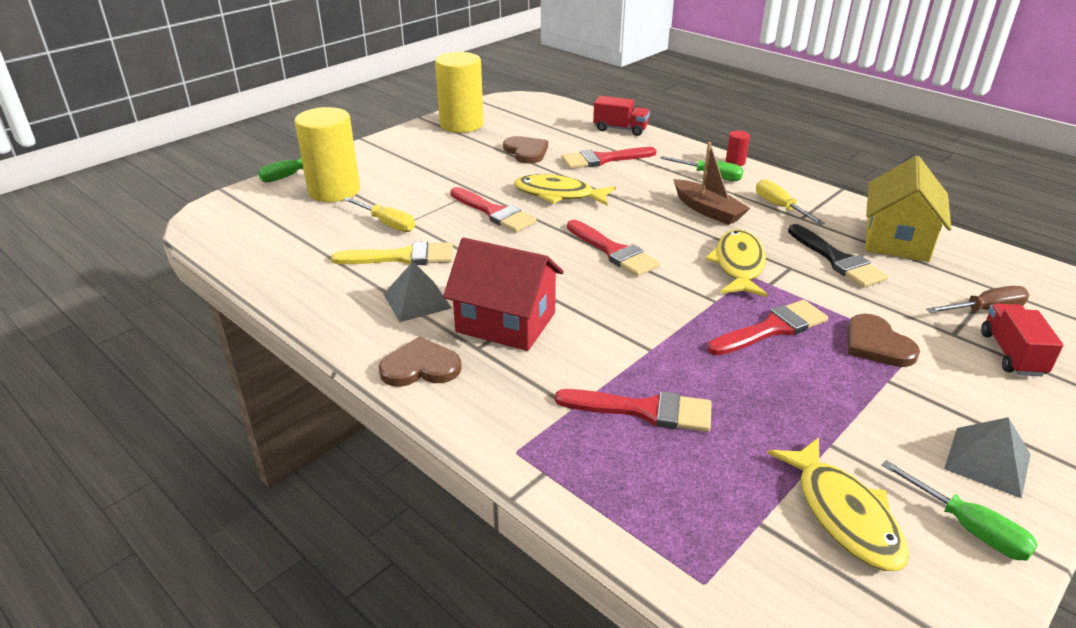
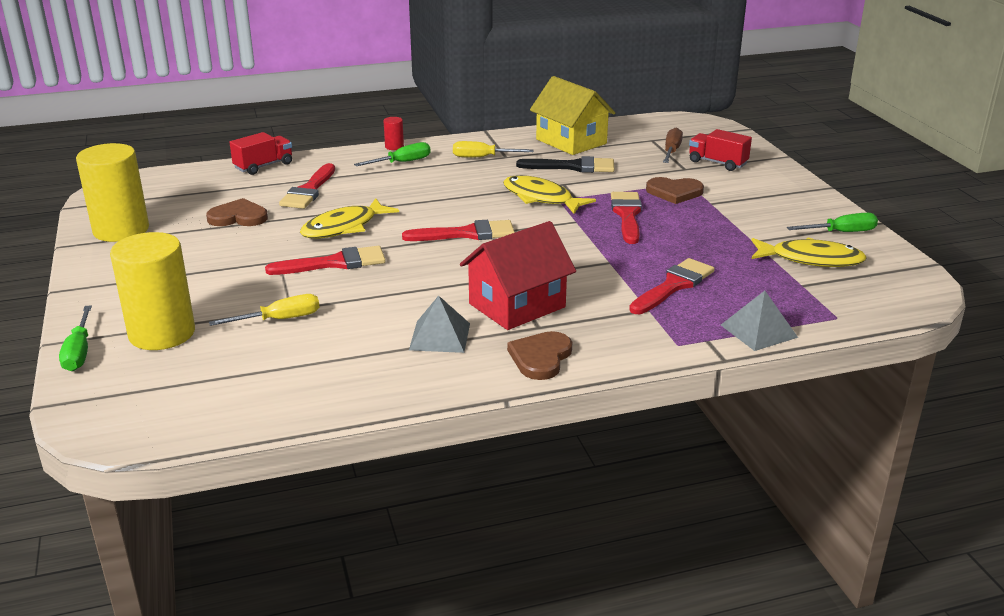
camera: 60 degrees left, 5 degrees down
yellow brush [331,241,453,265] -> none
brown boat [673,142,750,225] -> none
grey pyramid [944,417,1031,499] -> grey pyramid moved to [721,291,798,351]

